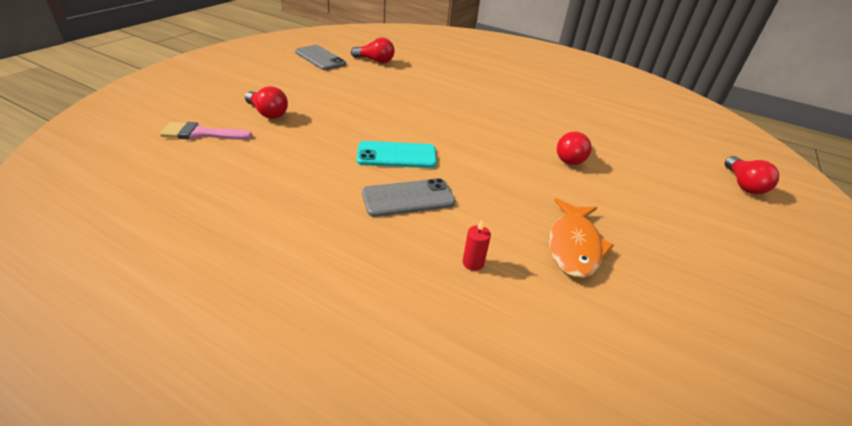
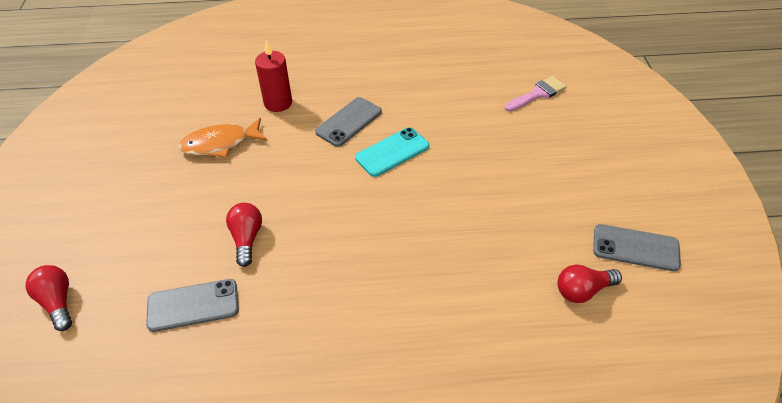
camera: 150 degrees right, 10 degrees up
red light bulb [245,86,288,119] -> none
red candle [463,220,491,271] -> red candle [255,40,292,112], size x2.00
orange fish [549,198,614,278] -> orange fish turned 90 degrees counterclockwise [178,118,268,158]
none -> grey phone [146,279,239,332]

